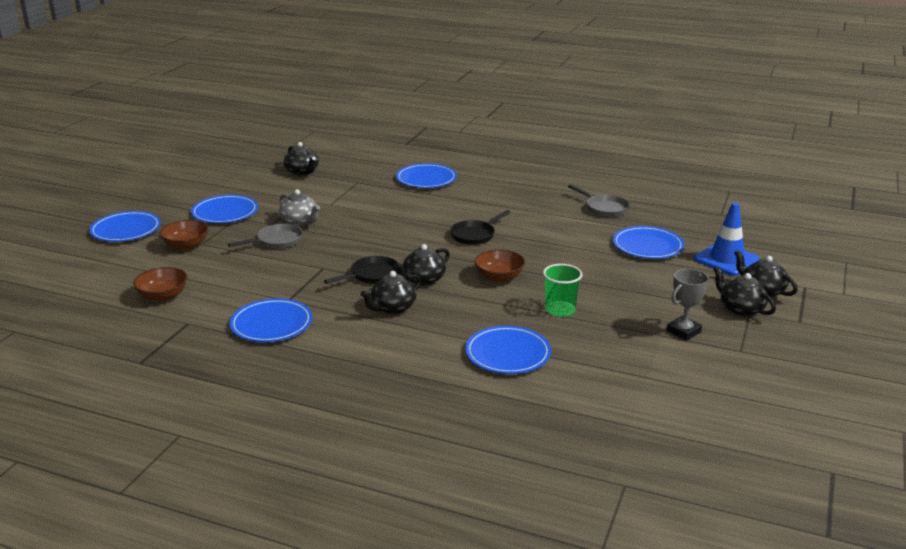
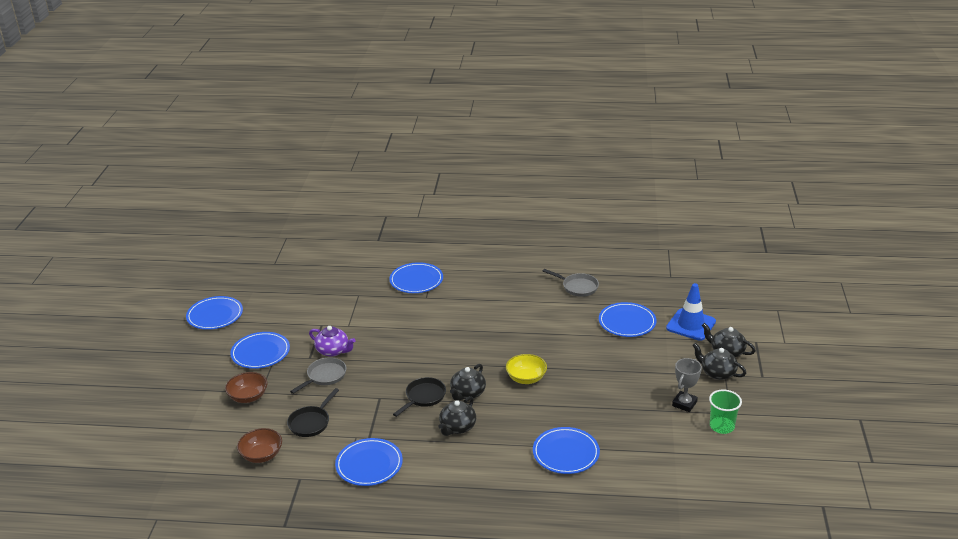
camera: 15 degrees left, 5 degrees up
blue plate [89,211,161,242] -> blue plate moved to [186,296,243,330]
grey teapot [279,189,320,226] -> purple teapot [309,326,356,357]
black teapot [284,142,319,175] -> none
black pan [450,210,511,245] -> black pan moved to [287,388,339,437]
brown bowl [475,249,525,282] -> yellow bowl [506,354,547,384]
green cup [543,264,583,317] -> green cup moved to [709,389,742,434]

